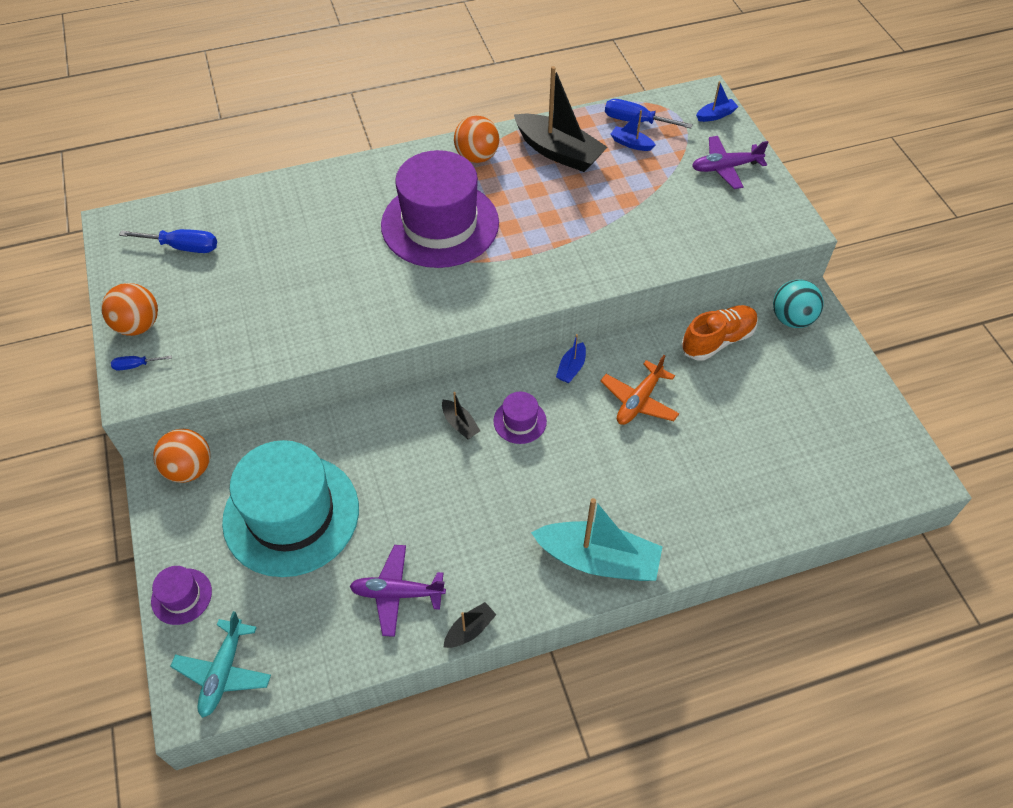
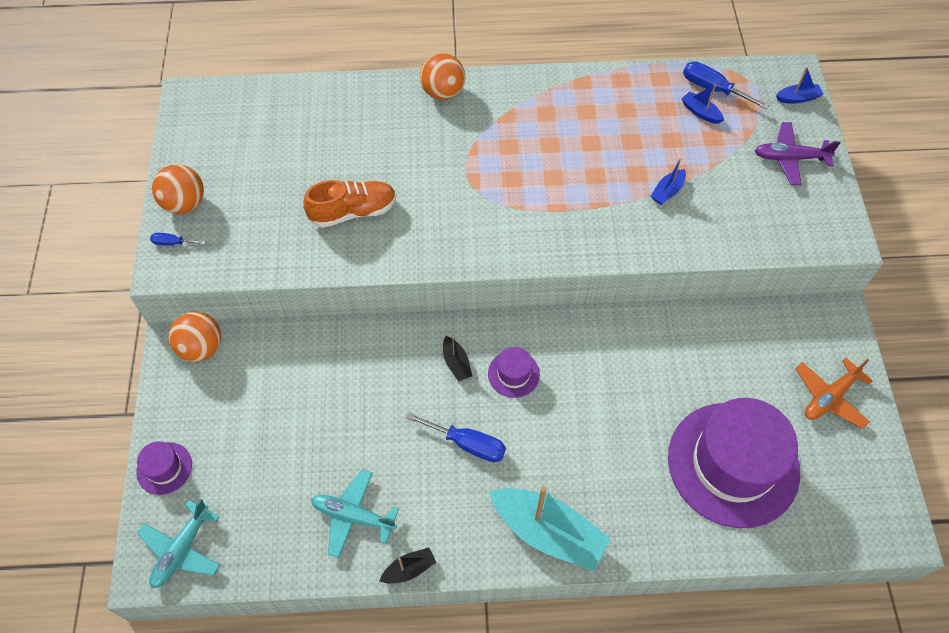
camera: 15 degrees right, 5 degrees up
blue screwdriver [119,229,217,253] -> blue screwdriver moved to [405,412,506,462]
turquoise hat [222,440,359,577] -> none
purple plane [349,545,446,637] -> turquoise plane [311,469,399,558]
purple hat [381,150,499,268] -> purple hat moved to [668,398,800,528]
orange ball [454,116,499,163] -> orange ball moved to [420,53,465,100]
black boat [514,66,607,172] -> none
blue boat [556,334,586,383] -> blue boat moved to [651,158,686,205]
orange plane [600,355,679,425] -> orange plane moved to [795,358,873,429]
orange shoe [681,305,758,361] -> orange shoe moved to [304,180,396,228]
turquoise ball [773,280,824,328] -> none

